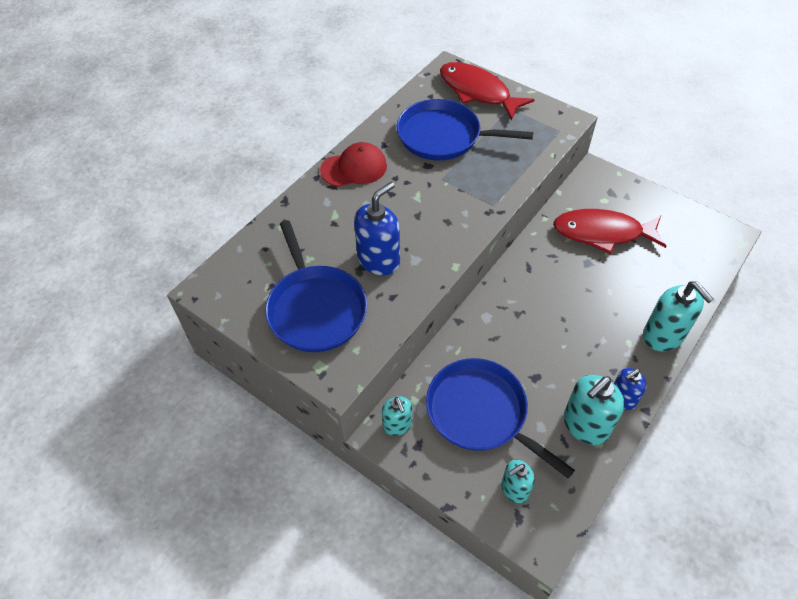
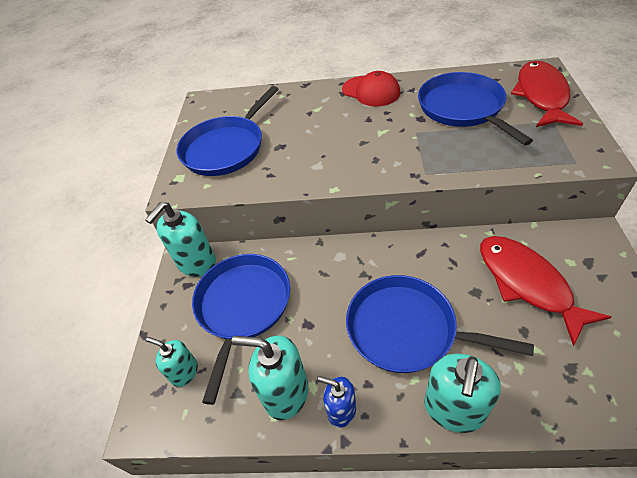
camera: 60 degrees right, 5 degrees down
blue soap dispenser [354,182,400,275] -> none
turquoise soap dispenser [382,396,412,436] -> turquoise soap dispenser [145,202,216,277], size x1.65
none -> blue pan [346,275,534,373]

